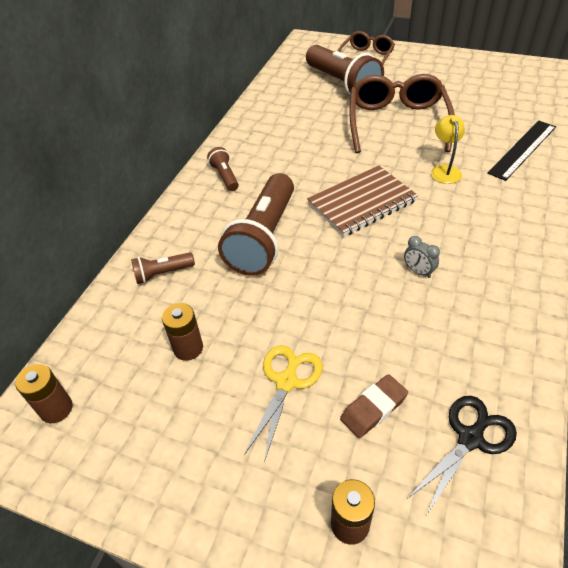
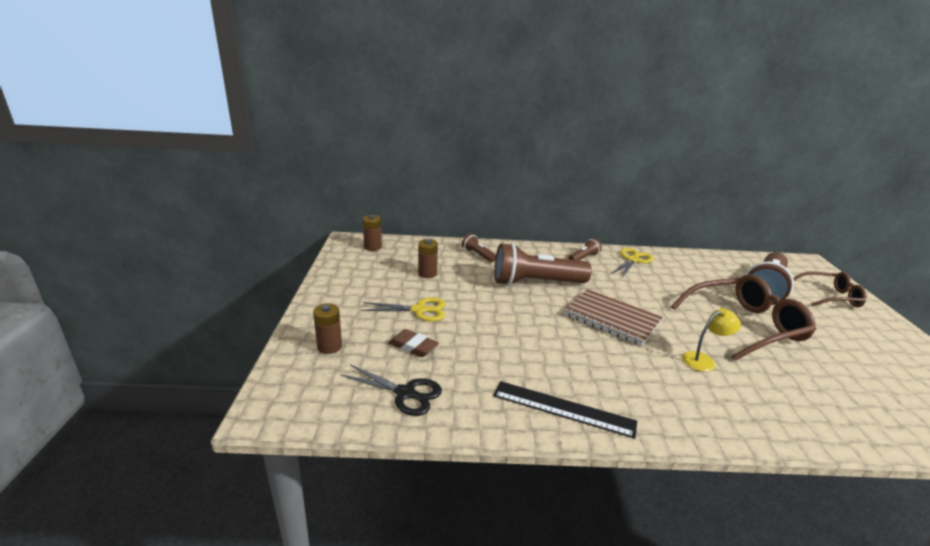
camera: 65 degrees right, 20 degrees down
grey clock [404,236,440,278] -> none
black ruler [487,121,556,181] -> black ruler moved to [493,381,637,439]
none -> yellow scissors [611,248,654,277]

